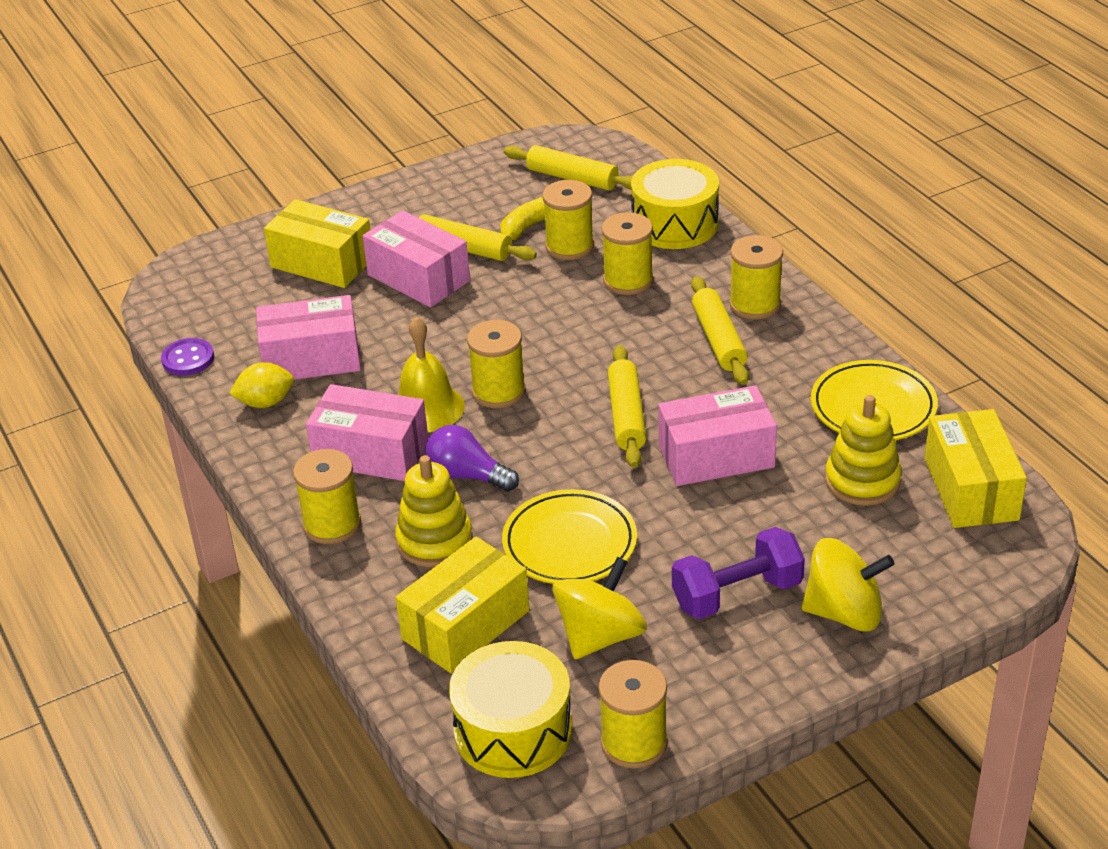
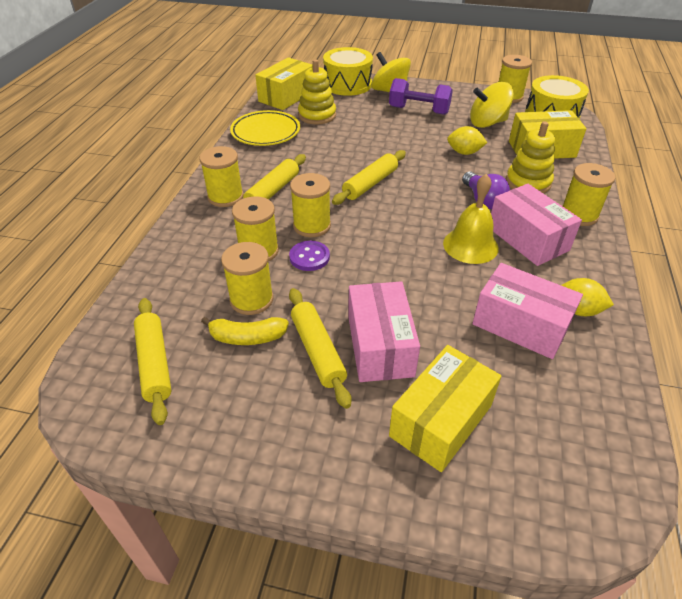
camera: 140 degrees left, 5 degrees up
purple button [161,338,214,375] -> purple button moved to [289,241,330,271]
yellow box [264,199,370,288] -> yellow box turned 60 degrees clockwise [389,345,501,472]
yellow spool [467,320,525,408] -> yellow spool moved to [290,173,331,237]
yellow plate [502,489,637,584] -> yellow lemon [447,126,487,155]
yellow drum [631,159,719,249] -> yellow drum moved to [323,47,373,96]
pink box [658,385,777,486] -> none

